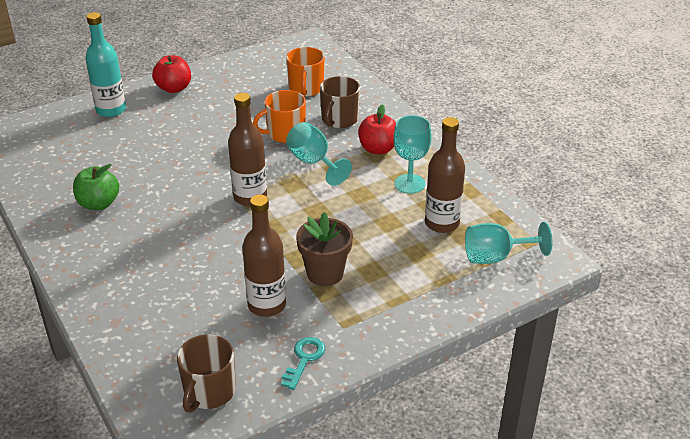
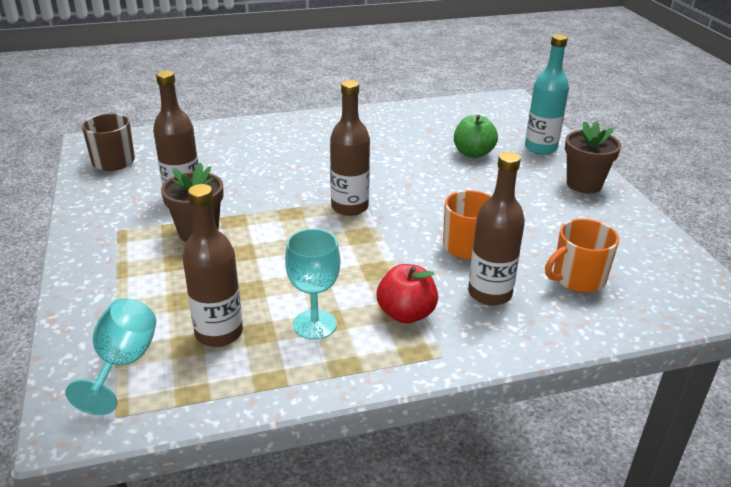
camera: 105 degrees right, 5 degrees down
green apple [73,164,119,210] -> green apple moved to [454,115,498,158]
red apple [152,55,191,93] -> brown flower pot [565,121,621,194]
turquoise key [281,337,325,390] -> none
orange mug [286,47,325,97] -> orange mug turned 45 degrees counterclockwise [545,219,619,293]
turquoise goblet [286,122,352,186] -> none
brown mug [320,76,360,128] -> brown bottle [468,152,525,306]

